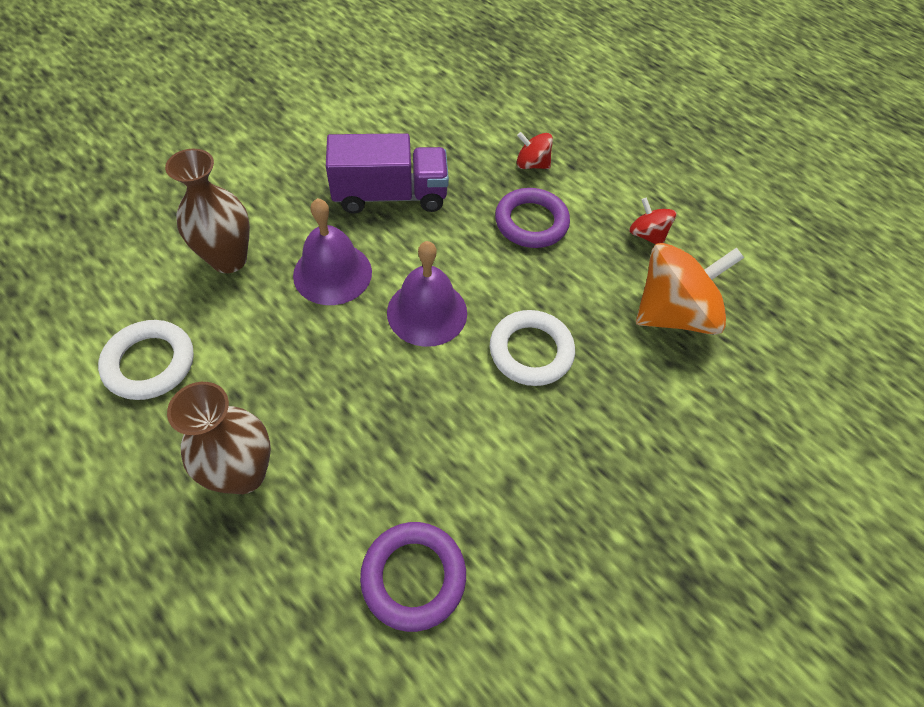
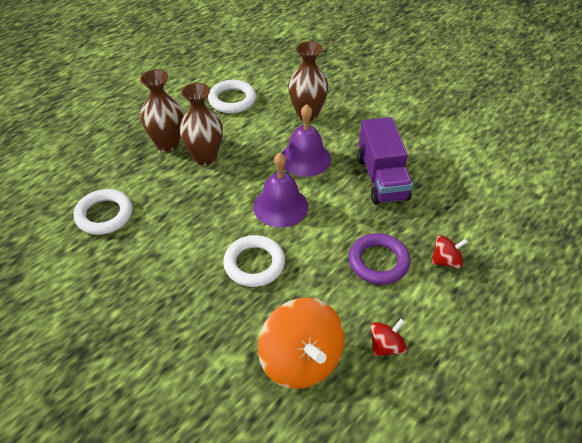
camera: 90 degrees right, 10 degrees down
purple ring [360,522,466,632] -> white ring [74,189,132,235]
red spinning top [517,132,553,169] -> red spinning top turned 60 degrees clockwise [431,235,468,269]
none -> brown vase [179,83,223,166]

